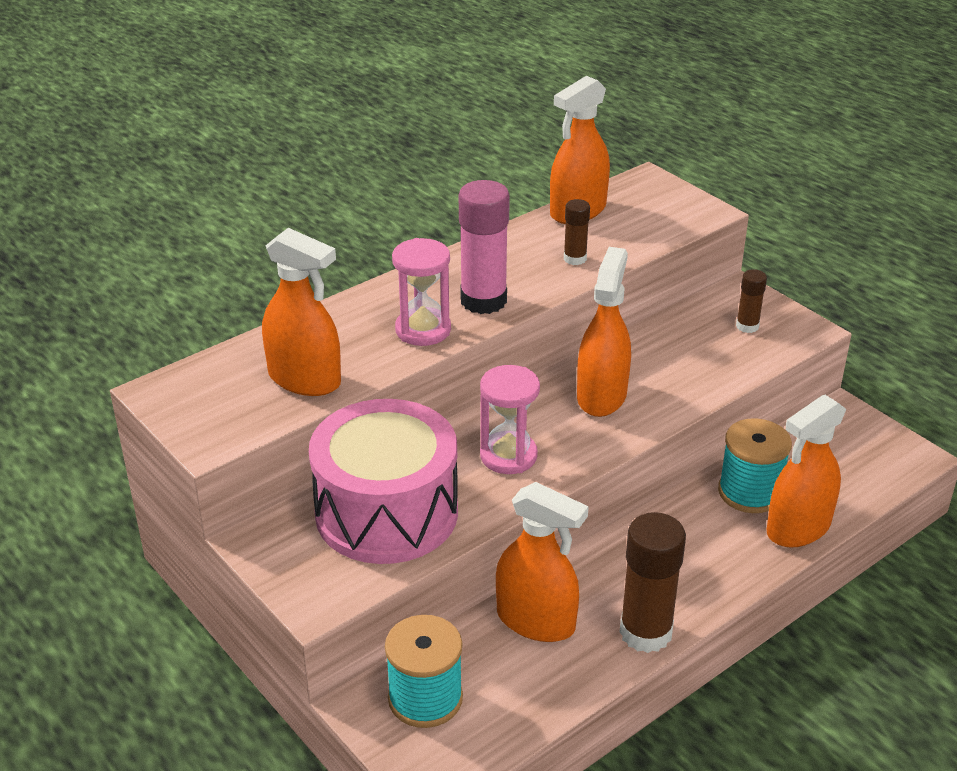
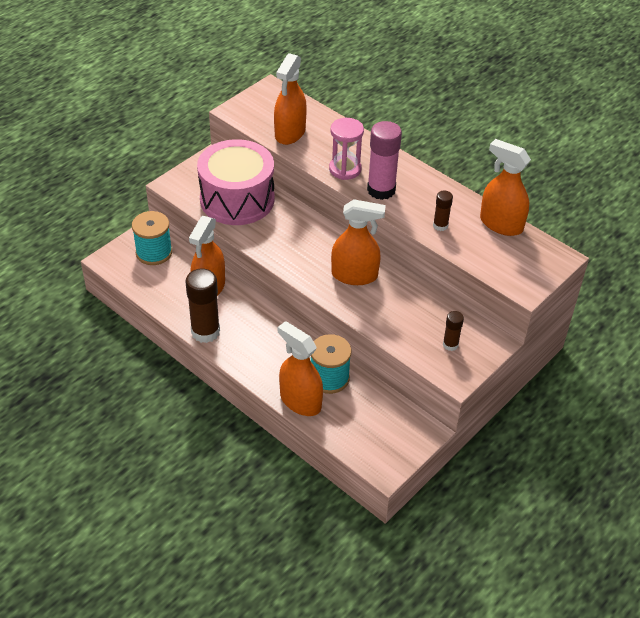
camera: 80 degrees right, 10 degrees up
pink hourglass [480,365,540,474] -> none

